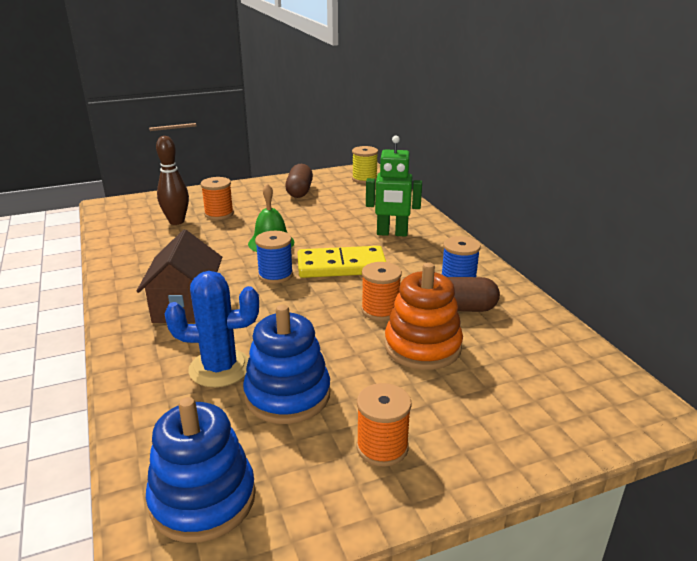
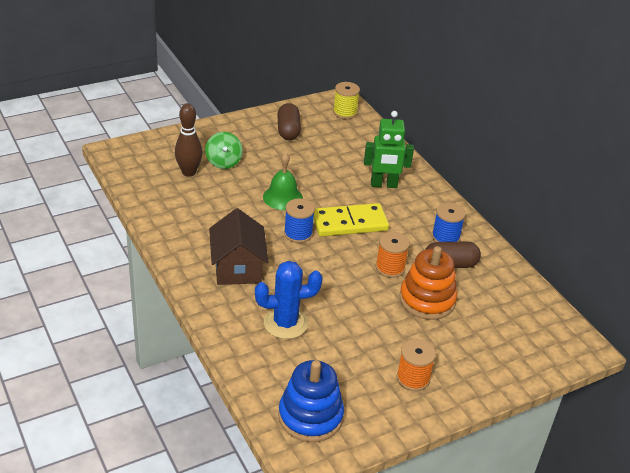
camera: 10 degrees left, 10 degrees up
orange spool [201,177,234,220] -> green spinning top [205,132,243,169]
blue stacking toy [243,304,331,424] -> none

